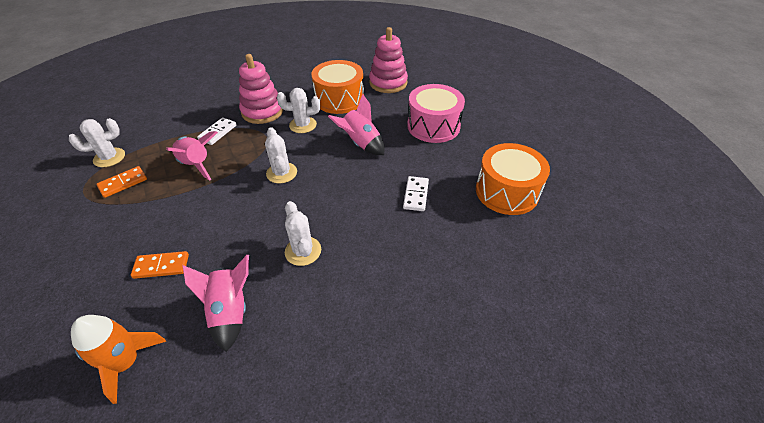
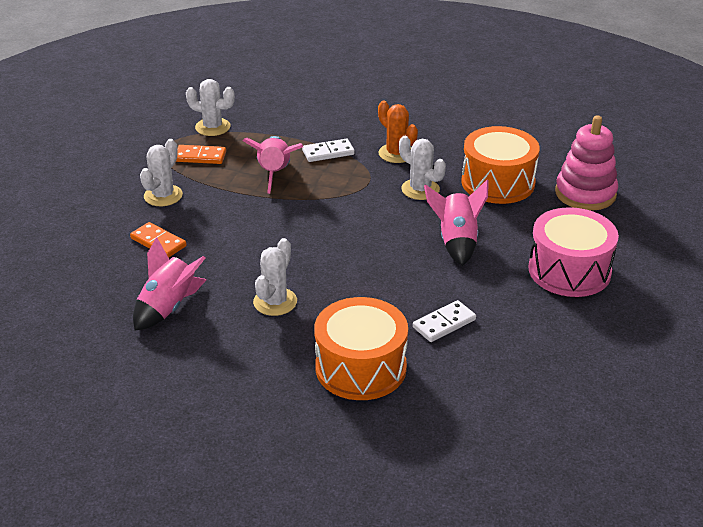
camera: 45 degrees right, 10 degrees down
orange rocket [71,315,166,404] -> none
pink stacking toy [239,54,283,124] -> orange cactus [378,101,418,163]
white cactus [265,127,297,184] -> white cactus moved to [140,139,183,206]
orange drum [476,143,550,215] -> orange drum moved to [314,297,408,400]

